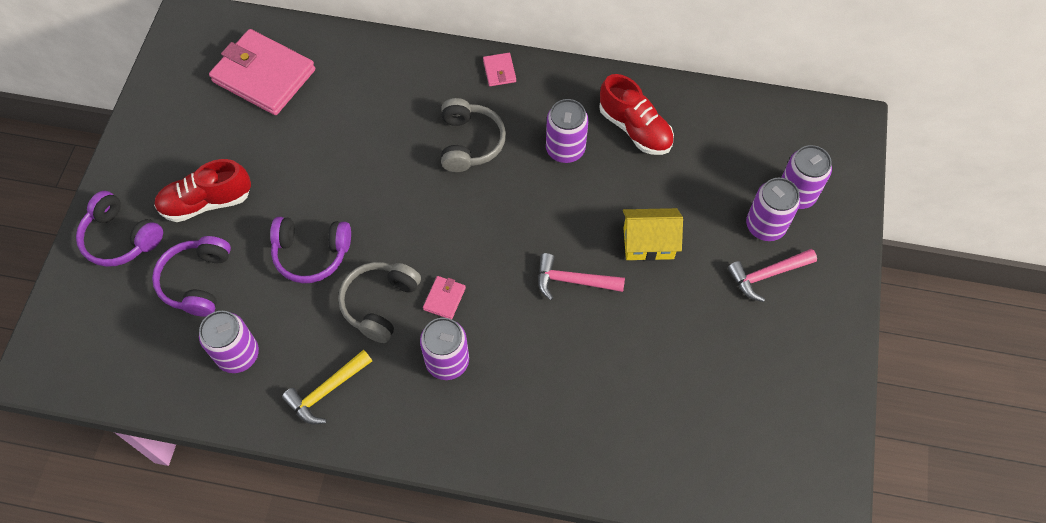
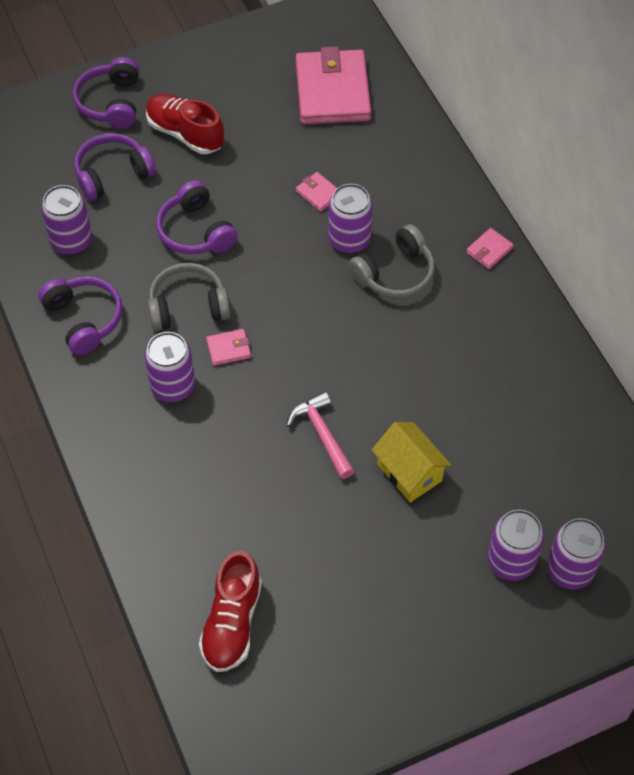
camera: 55 degrees right, 5 degrees down
yellow hammer [282,350,372,424] -> purple headphones [38,276,122,355]
purple can [546,99,588,163] -> purple can moved to [328,184,373,254]
red shoe [599,74,674,155] -> red shoe moved to [199,551,262,672]
pink hammer [728,249,817,302] -> none
none -> pink wallet [296,172,337,212]

